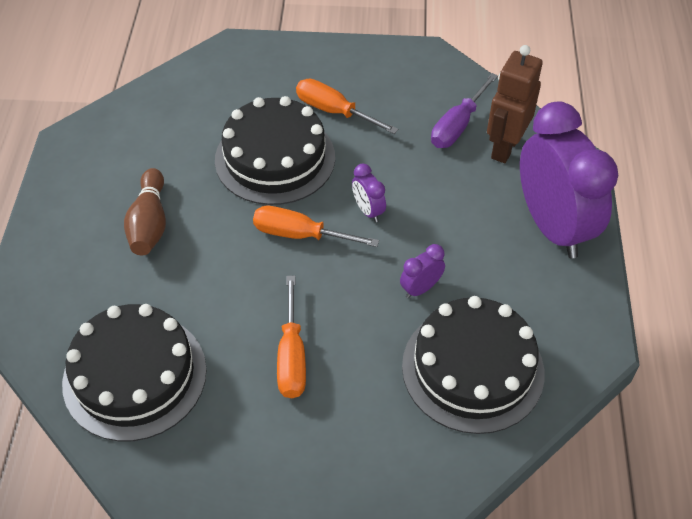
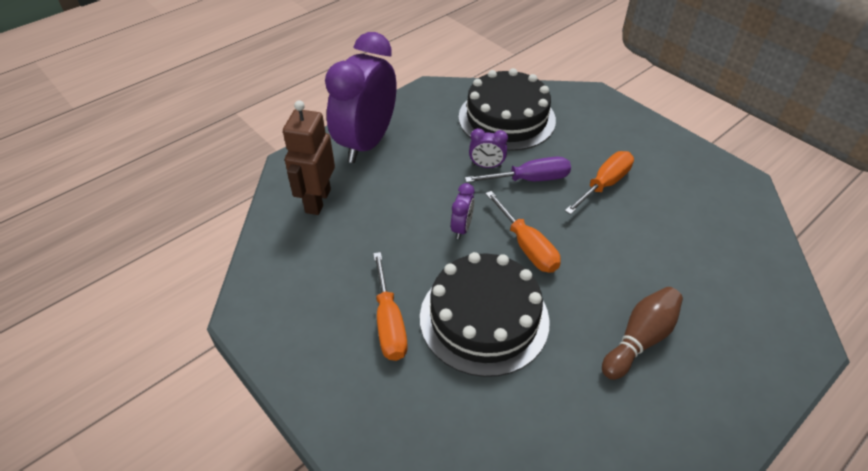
camera: 135 degrees left, 5 degrees down
black cake [62,304,207,441] -> none
purple screwdriver [431,73,498,148] -> purple screwdriver moved to [465,157,571,183]
brown robot [487,45,543,163] -> brown robot turned 120 degrees clockwise [283,100,335,215]

